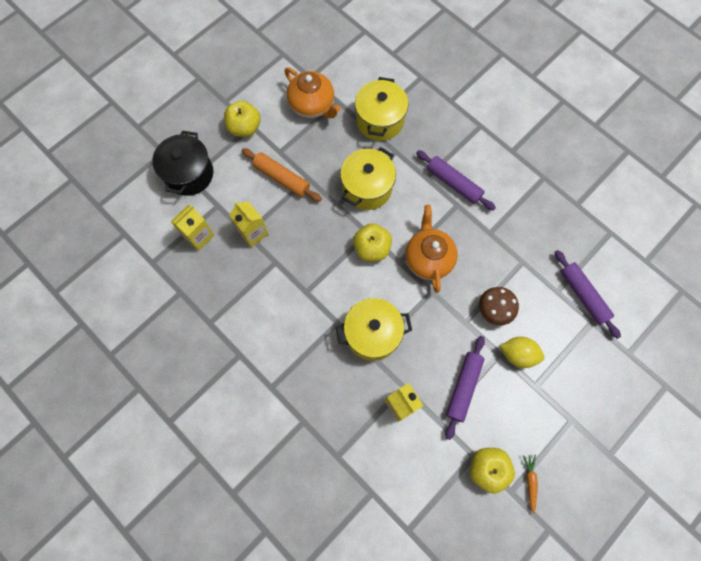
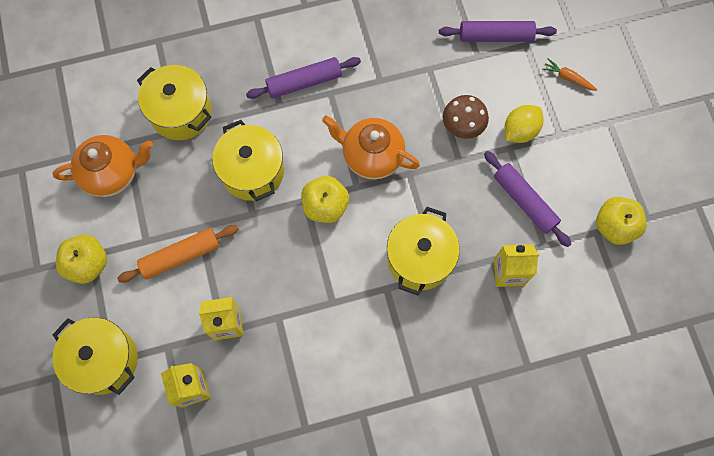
camera: 60 degrees left, 0 degrees up
black pot [152,131,213,196] -> yellow pot [53,318,138,395]
orange carrot [523,455,538,514] -> orange carrot moved to [542,59,597,91]

